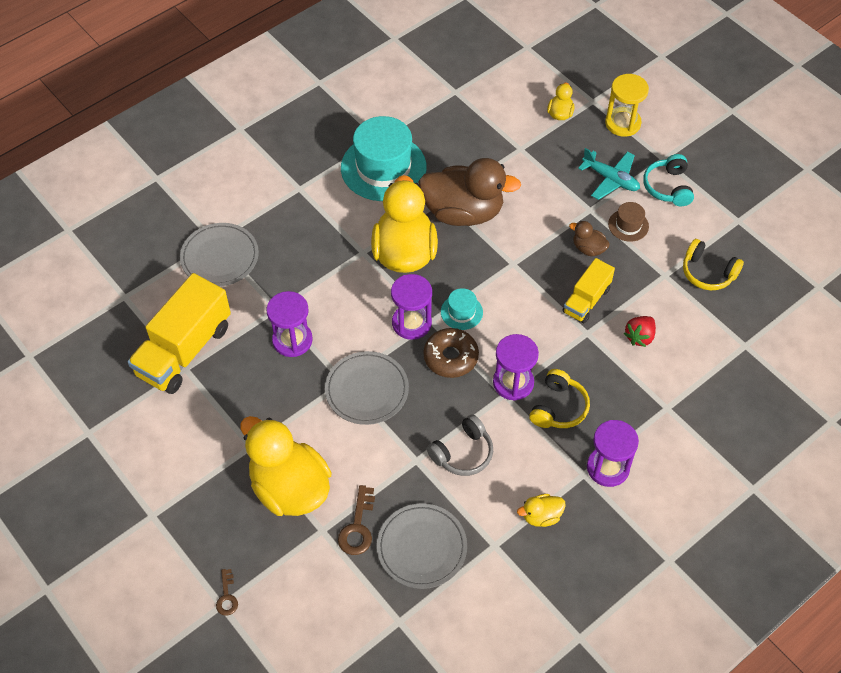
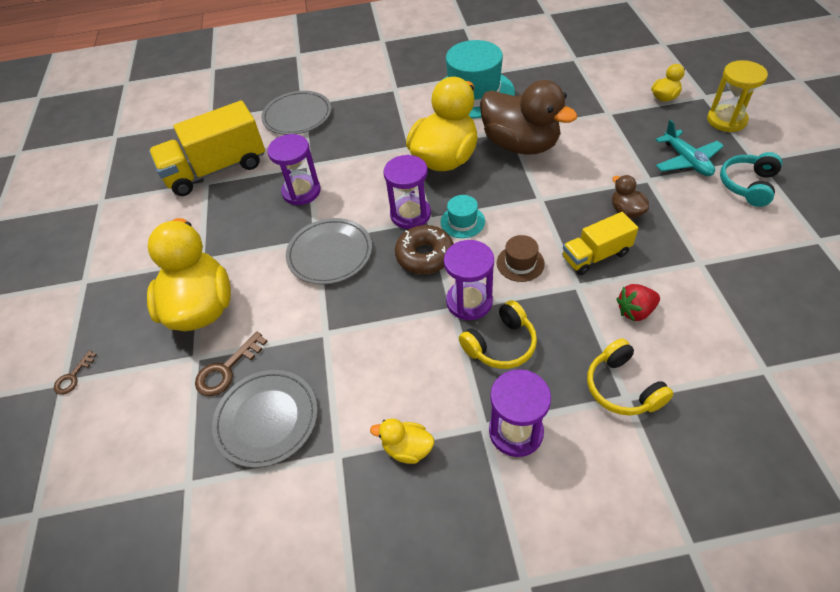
camera: 35 degrees right, 5 degrees down
grey headphones [427,414,493,476] -> none
brown hat [608,202,649,242] -> brown hat moved to [497,235,545,282]
yellow headphones [683,239,744,291] -> yellow headphones moved to [587,339,674,416]

